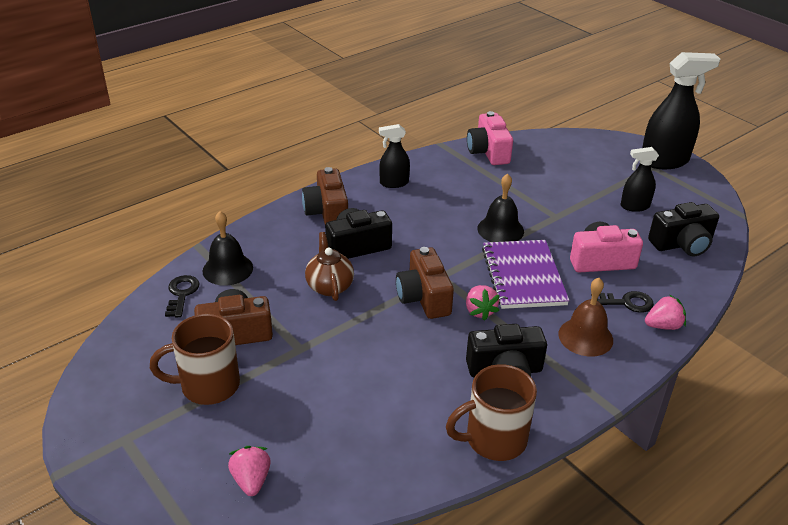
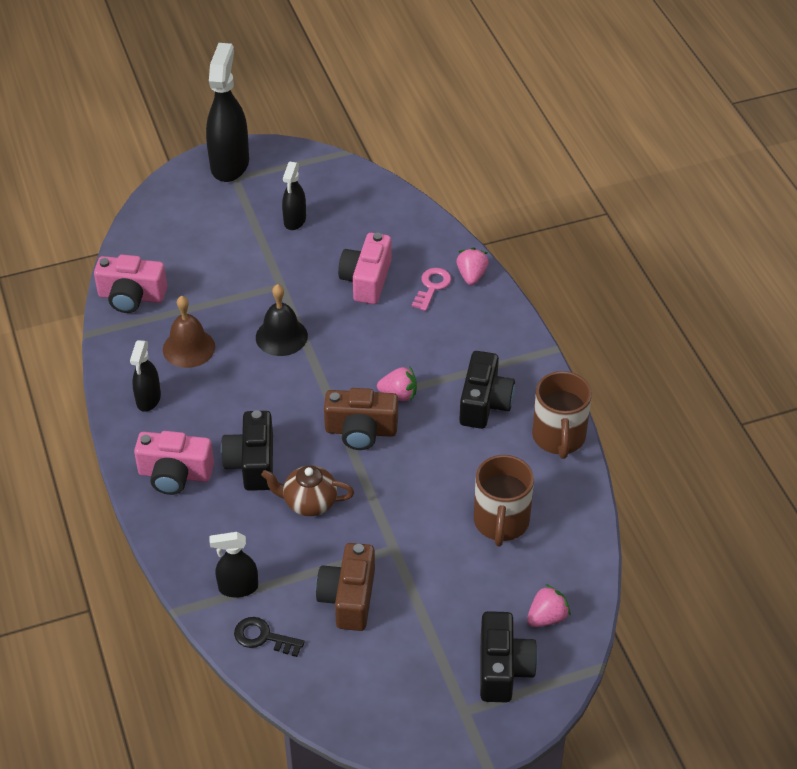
camera: 70 degrees left, 10 degrees up
brown mug [150,314,240,405] -> brown mug moved to [474,455,534,546]
black bell [203,211,253,286] -> black spray bottle [209,532,258,597]
pink strawberry [228,446,271,496] -> pink strawberry turned 135 degrees clockwise [527,584,571,627]
brown camera [302,167,348,225] -> pink camera [134,431,214,495]
purple notebook [482,240,570,309] -> none
brown bell [558,278,613,356] -> brown bell moved to [163,296,215,368]
black key [591,291,654,313] -> pink key [412,268,451,311]
black camera [648,202,719,257] -> black camera moved to [480,611,538,702]

